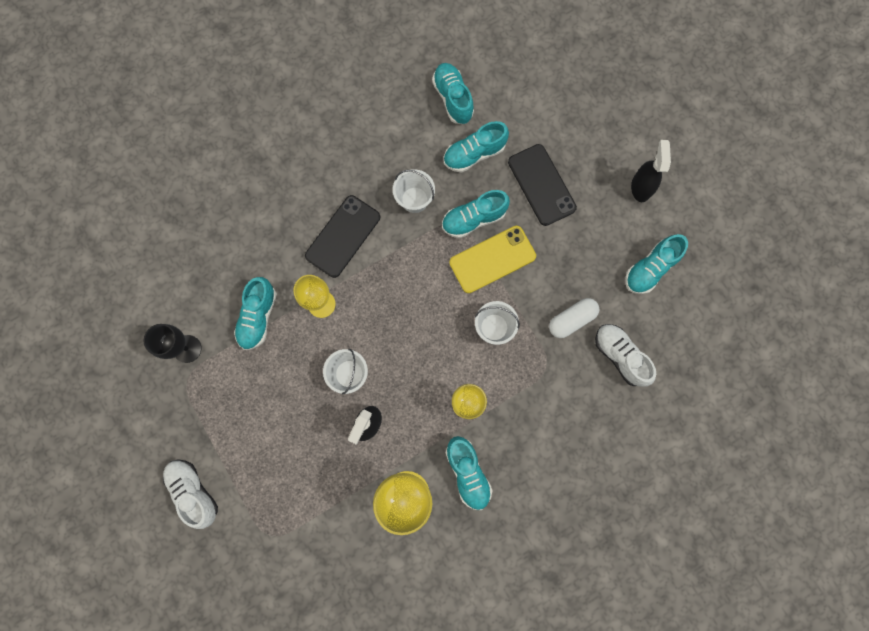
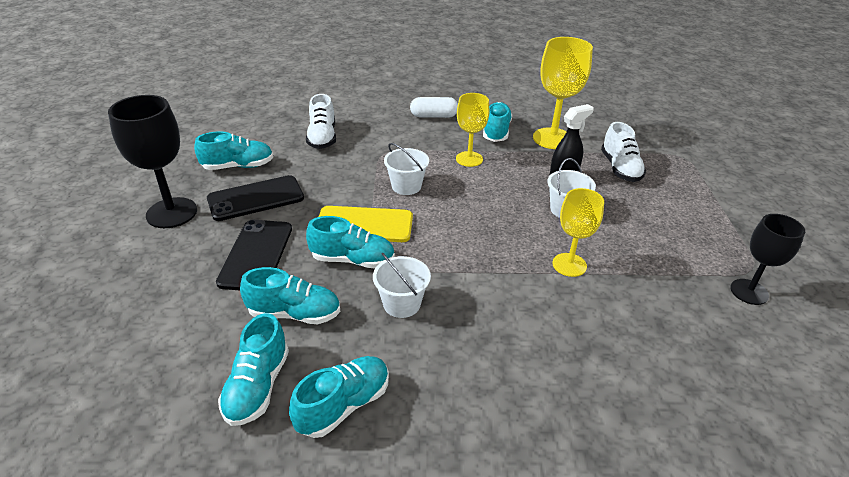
camera: 150 degrees left, 40 degrees down
white shoe [163,459,218,529] -> white shoe moved to [601,122,646,182]
turquoise shoe [234,277,277,350] -> turquoise shoe moved to [289,356,389,438]
black phone [305,195,380,278] -> black phone moved to [207,175,304,221]
white capsule [549,298,599,338] -> white capsule moved to [410,97,458,118]
black spray bottle [631,140,671,202] -> black goblet [108,95,197,228]

